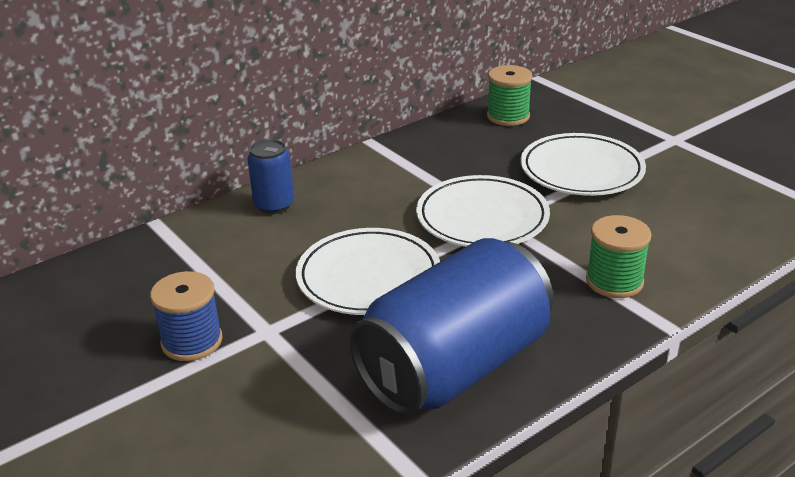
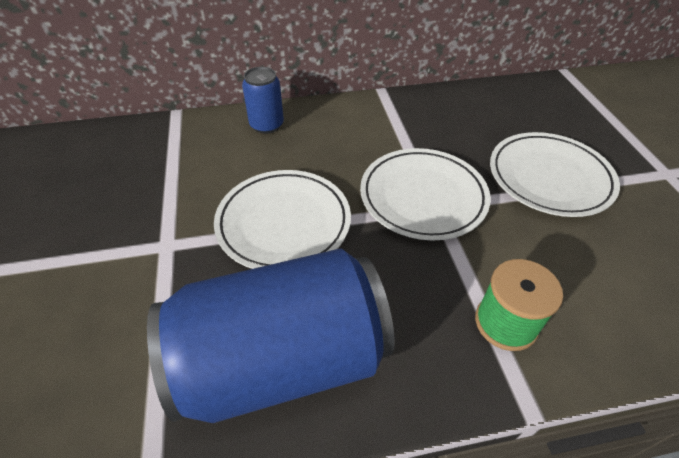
camera: 25 degrees right, 15 degrees up
blue spool [150,271,223,361] -> none
green spool [487,65,532,126] -> none

